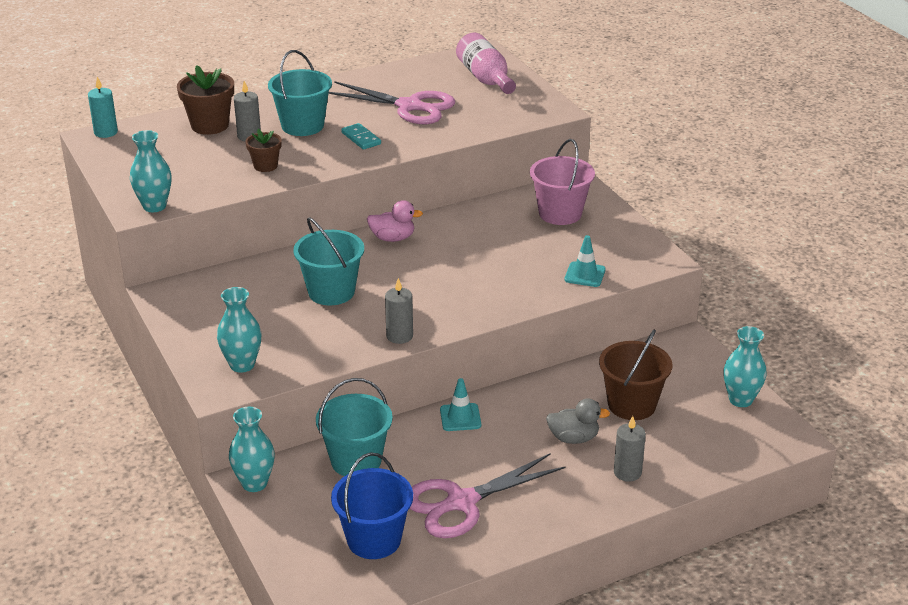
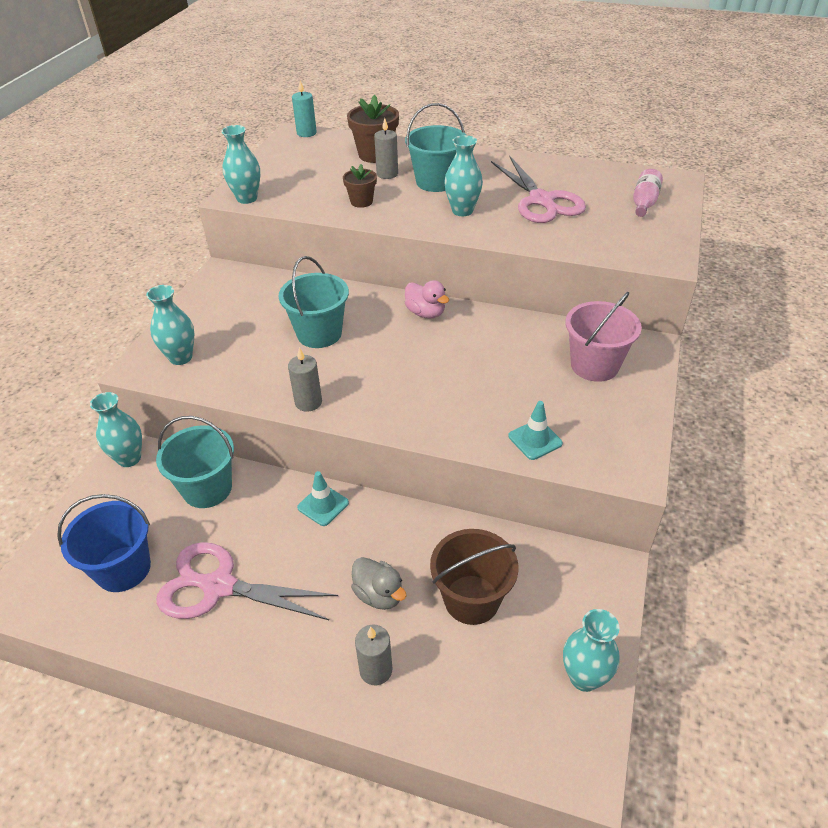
camera: 45 degrees right, 10 degrees up
turquoise domino [341,123,381,150] -> turquoise vase [444,135,483,216]
pink bottle [456,33,516,94] -> pink bottle [633,169,663,217], size x0.66

